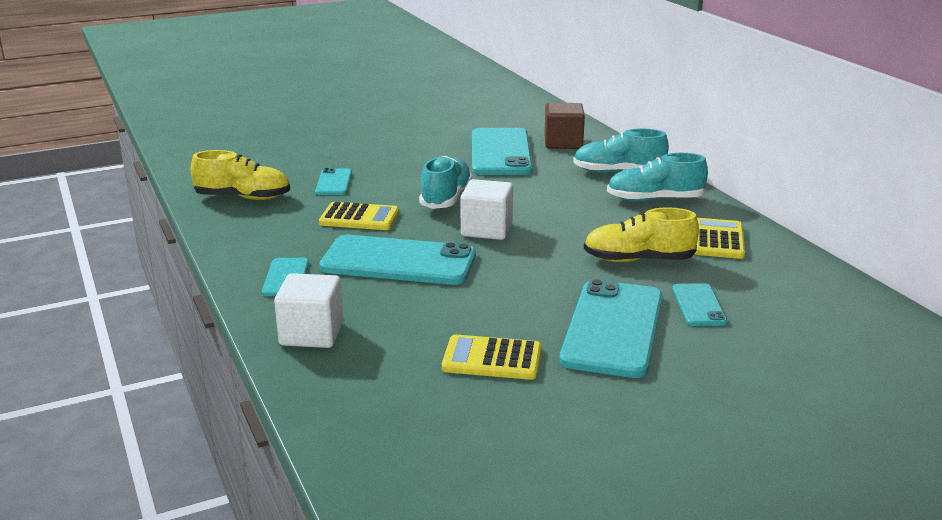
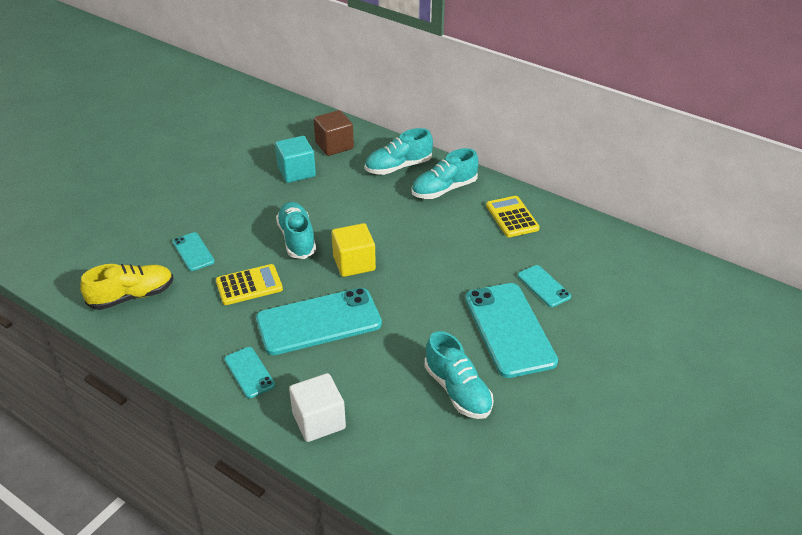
camera: 30 degrees left, 15 degrees up
yellow calculator [442,335,541,380] -> turquoise shoe [425,331,494,419]
white cube [461,179,513,240] -> yellow cube [331,223,376,277]
turquoise phone [472,128,533,175] -> turquoise cube [275,136,316,183]
yellow shoe [584,207,699,262] -> none

